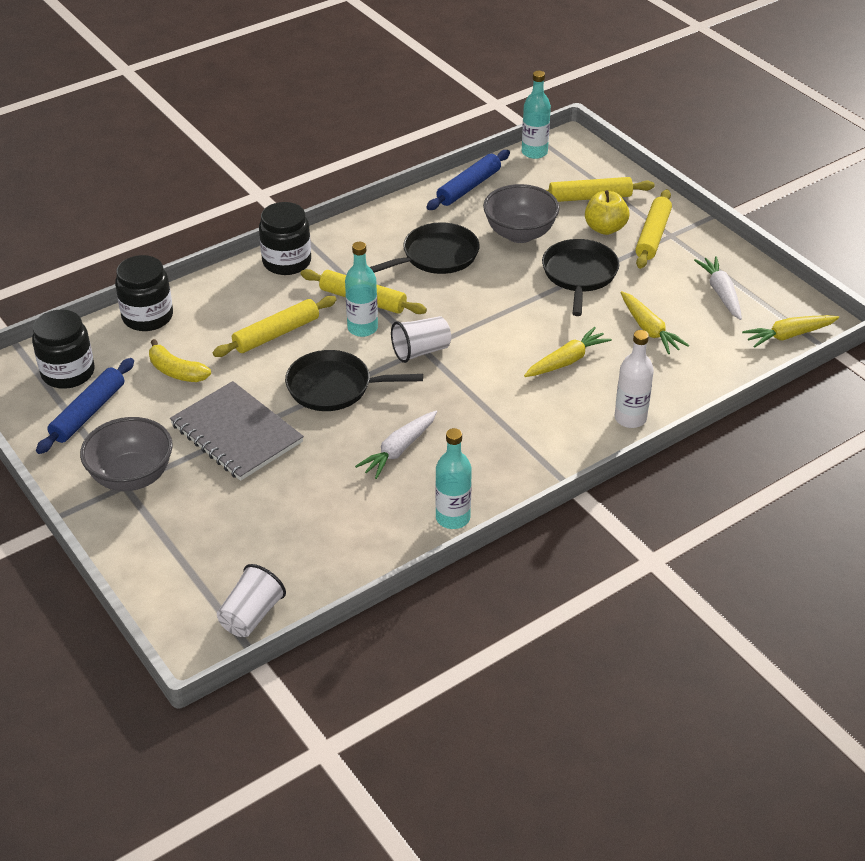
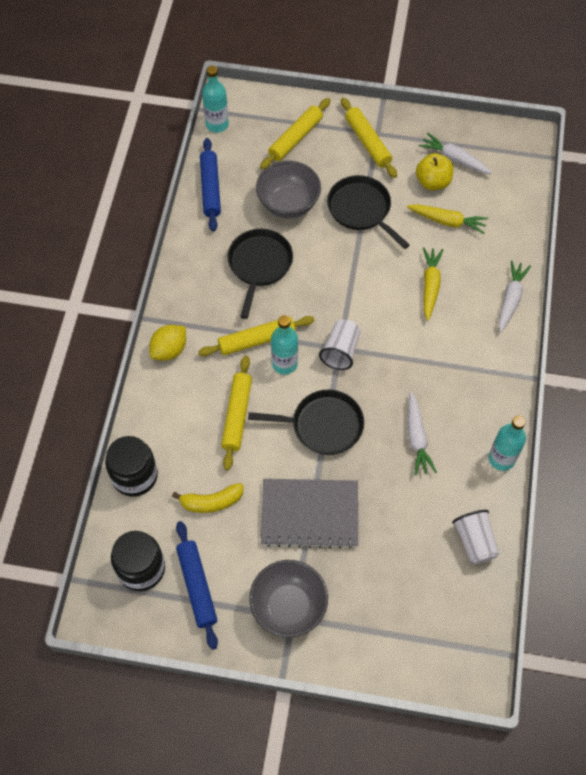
camera: 45 degrees left, 20 degrees up
white cup [217,564,286,637] -> white cup moved to [452,510,499,564]
black jar [259,202,311,275] -> yellow lemon [149,325,186,361]
black pan [285,350,423,411] -> black pan turned 135 degrees counterclockwise [248,390,364,455]
yellow apple [585,190,630,235] -> yellow apple moved to [416,153,454,190]
white bottle [615,330,654,428] -> white carrot [498,260,531,333]
yellow carrot [742,315,839,348] -> none

